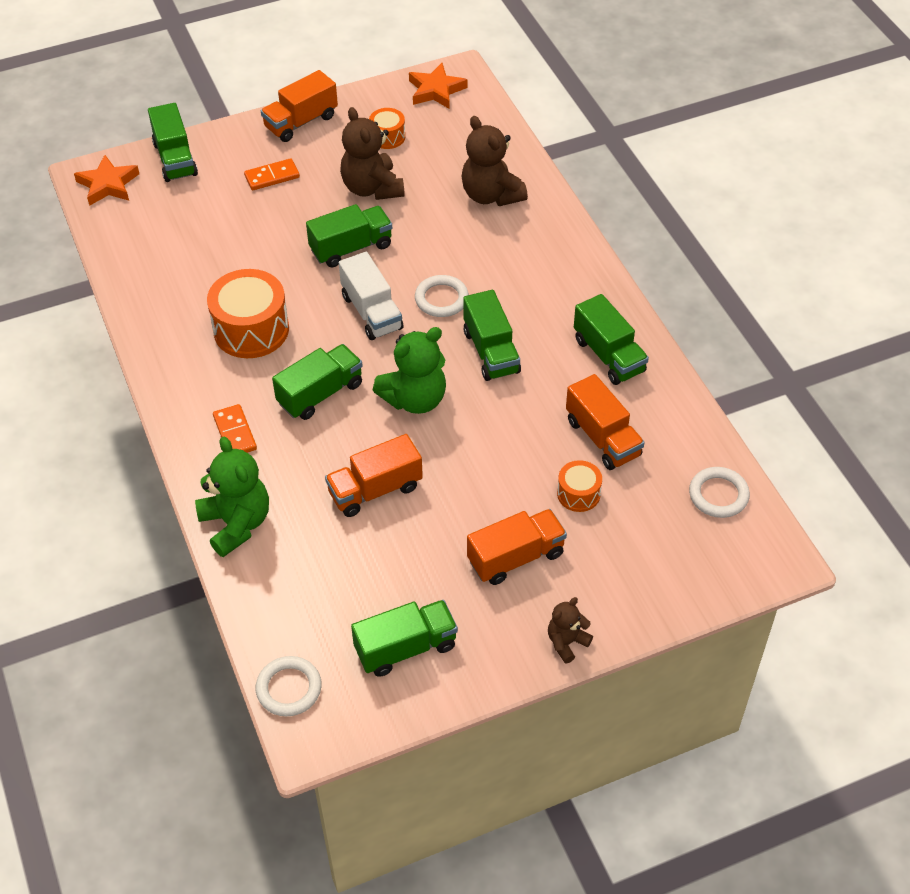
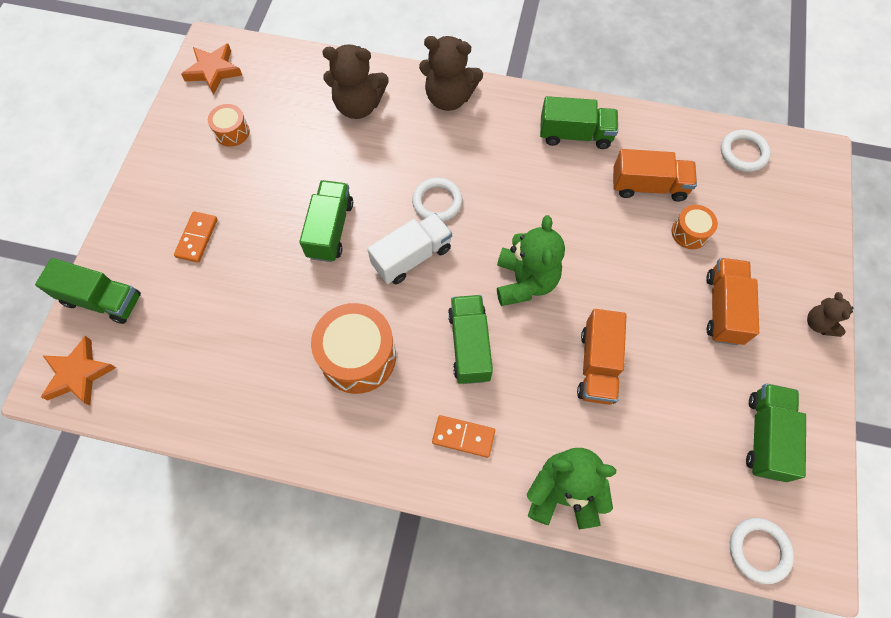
camera: 55 degrees left, 15 degrees up
orange truck [261,70,338,142] -> none
white truck [339,252,403,340] -> white truck turned 45 degrees counterclockwise [367,213,452,284]
brown teddy bear [340,107,405,200] -> brown teddy bear moved to [419,36,483,111]
green truck [463,290,521,381] -> none

